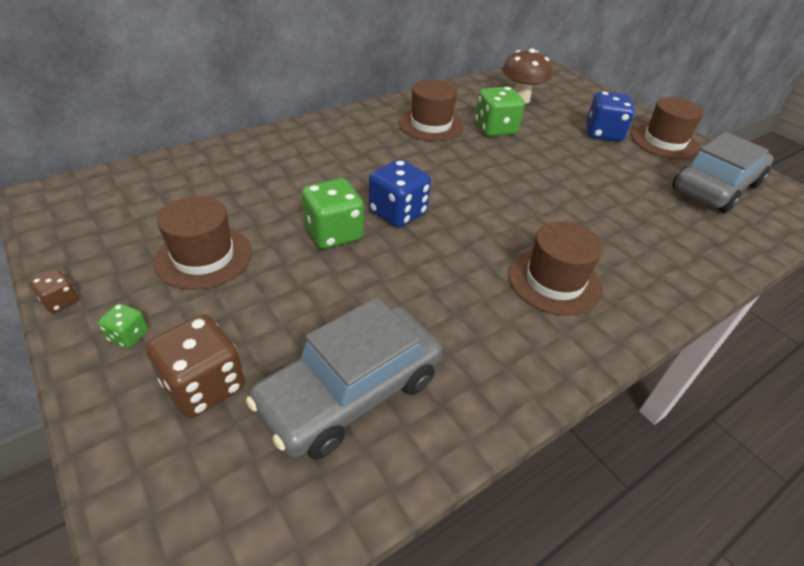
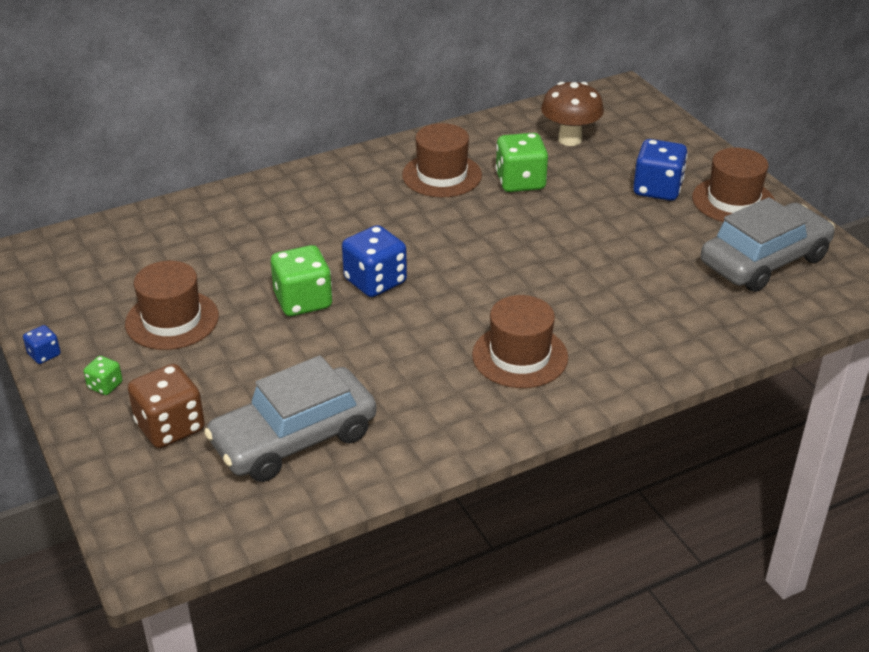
camera: 10 degrees right, 5 degrees down
brown dice [30,269,79,313] -> blue dice [23,325,61,364]

